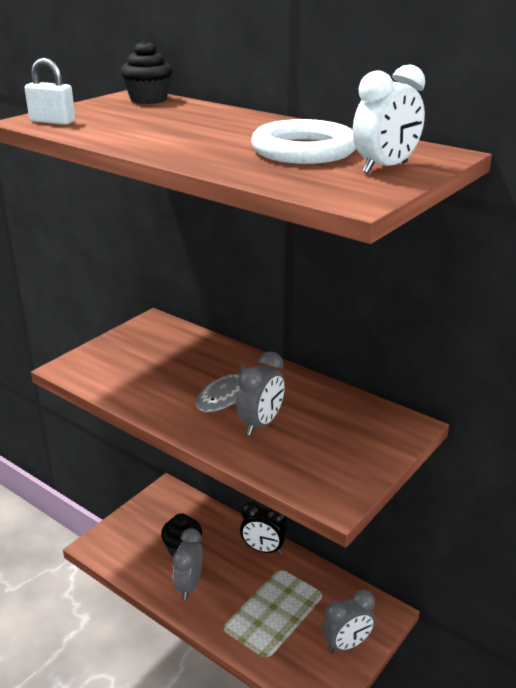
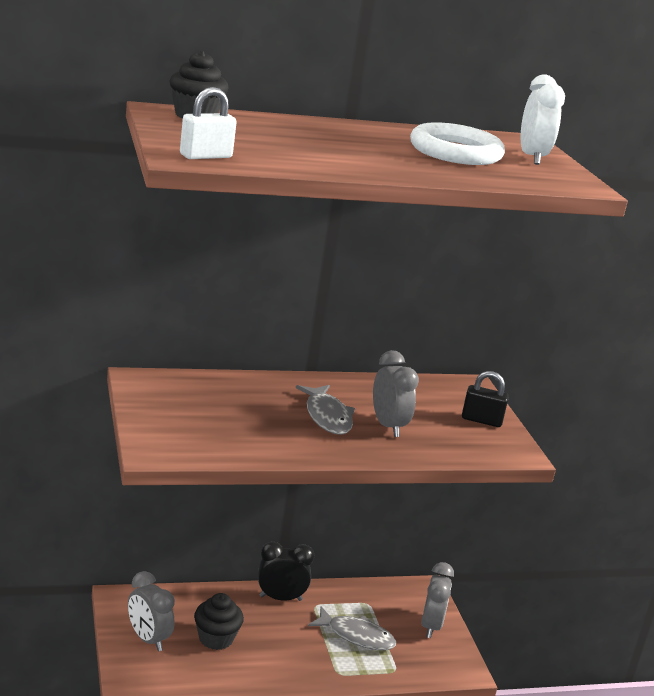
camera: 55 degrees left, 5 degrees down
grey clock [173,528,203,600] -> grey clock moved to [128,571,175,651]
black clock [240,501,288,554] -> black clock turned 150 degrees counterclockwise [258,541,314,601]
none -> grey fish [308,607,396,650]
none -> black padlock [462,371,509,427]

